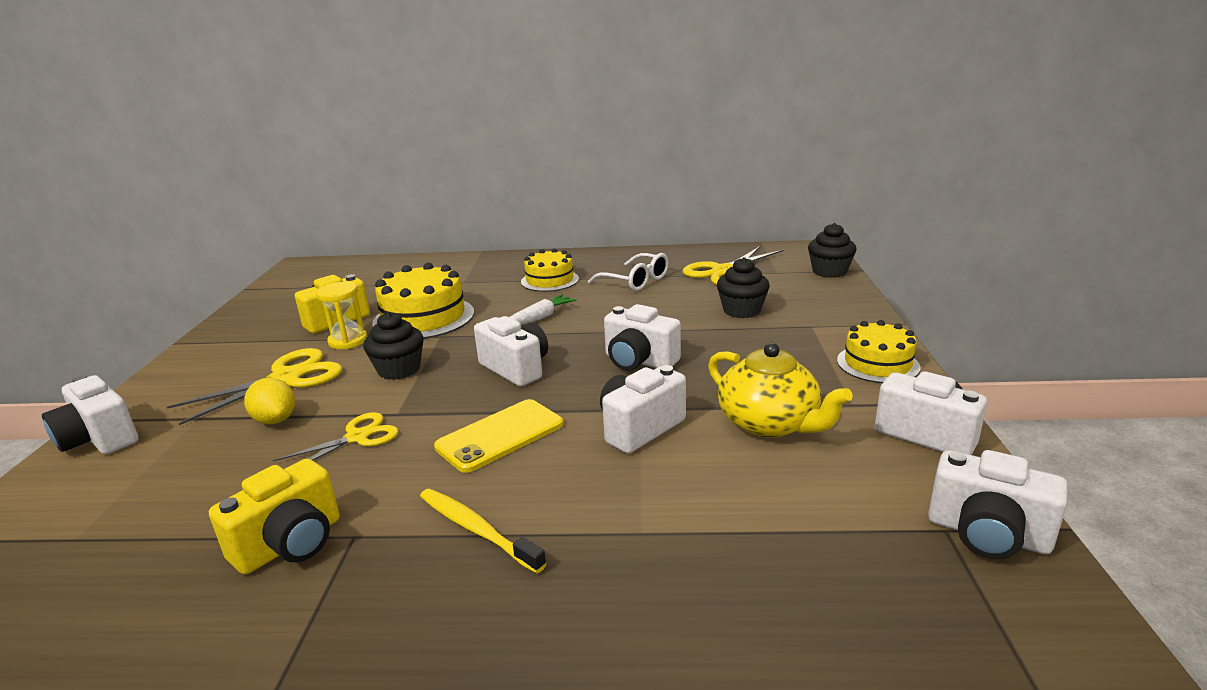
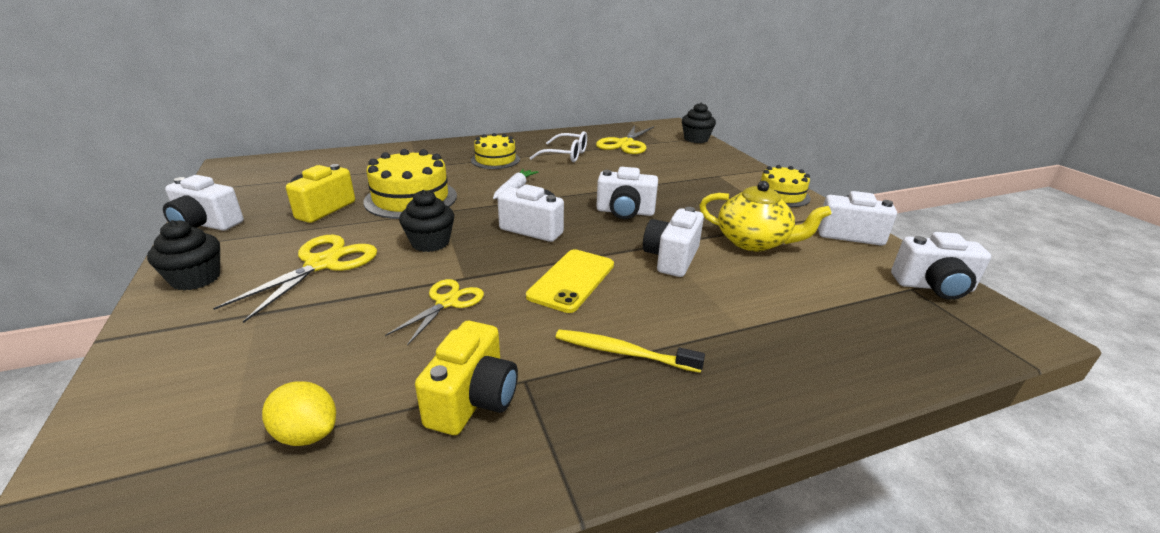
camera: 25 degrees left, 5 degrees up
white camera [42,375,138,454] -> white camera moved to [163,175,244,231]
yellow lemon [244,378,295,424] -> yellow lemon moved to [262,381,336,446]
yellow hourglass [316,282,368,349] -> none
black cupcake [717,257,770,318] -> black cupcake moved to [147,220,220,290]

